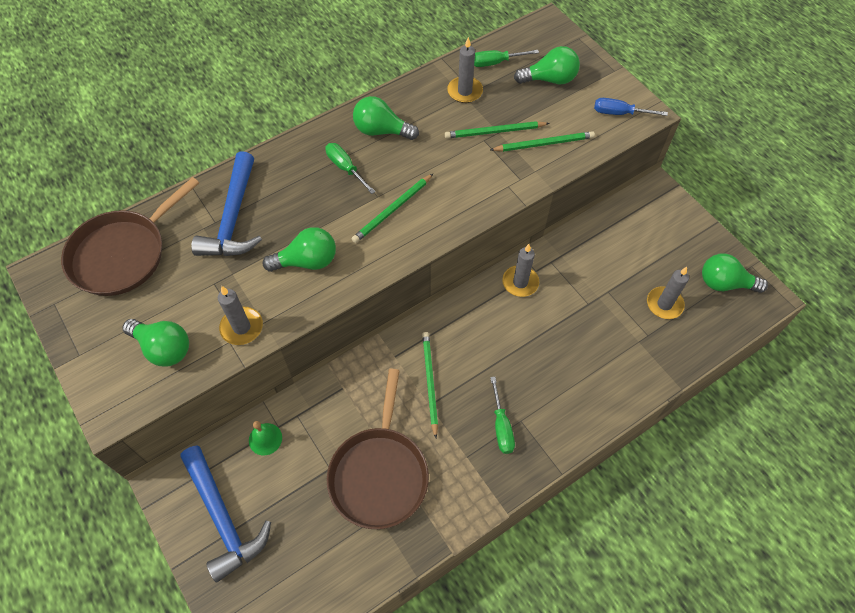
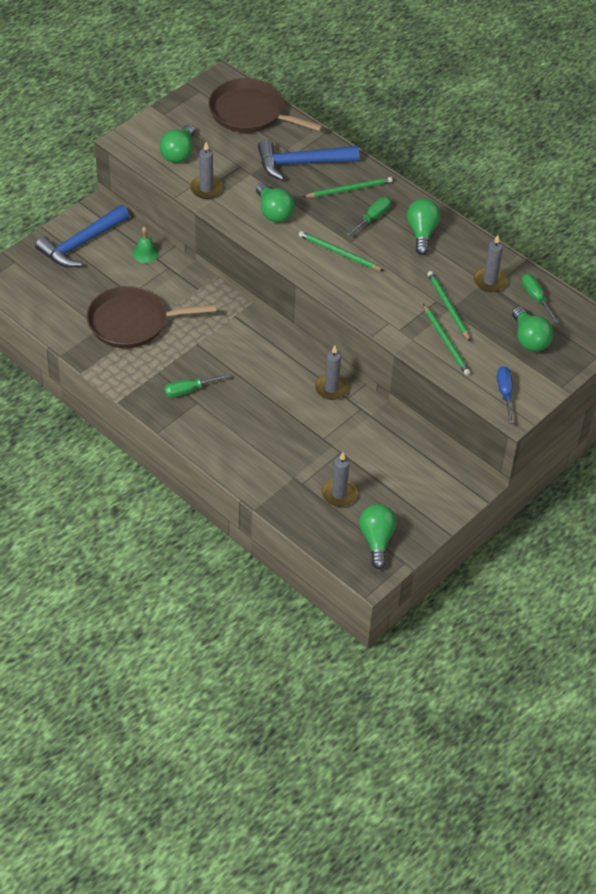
camera: 75 degrees right, 10 degrees down
green pencil [422,332,438,438] -> green pencil moved to [303,177,393,198]

